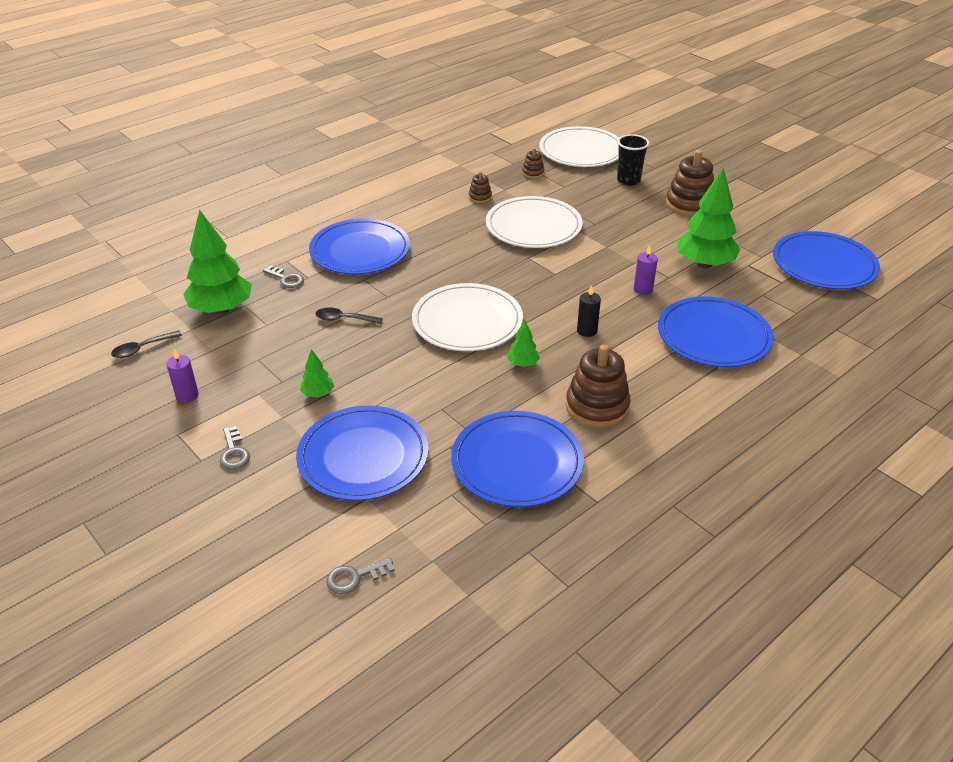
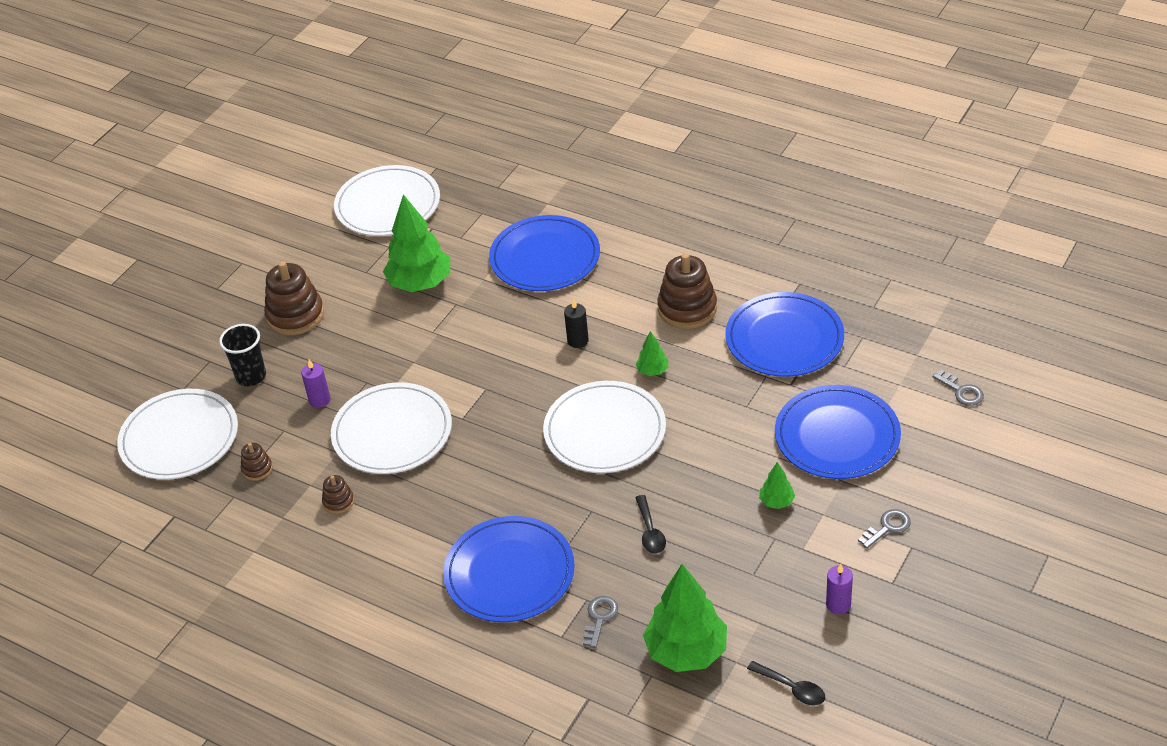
camera: 105 degrees left, 5 degrees up
purple candle [634,245,658,295] -> purple candle moved to [301,360,331,408]
blue plate [773,231,880,290] -> white plate [334,165,440,236]

